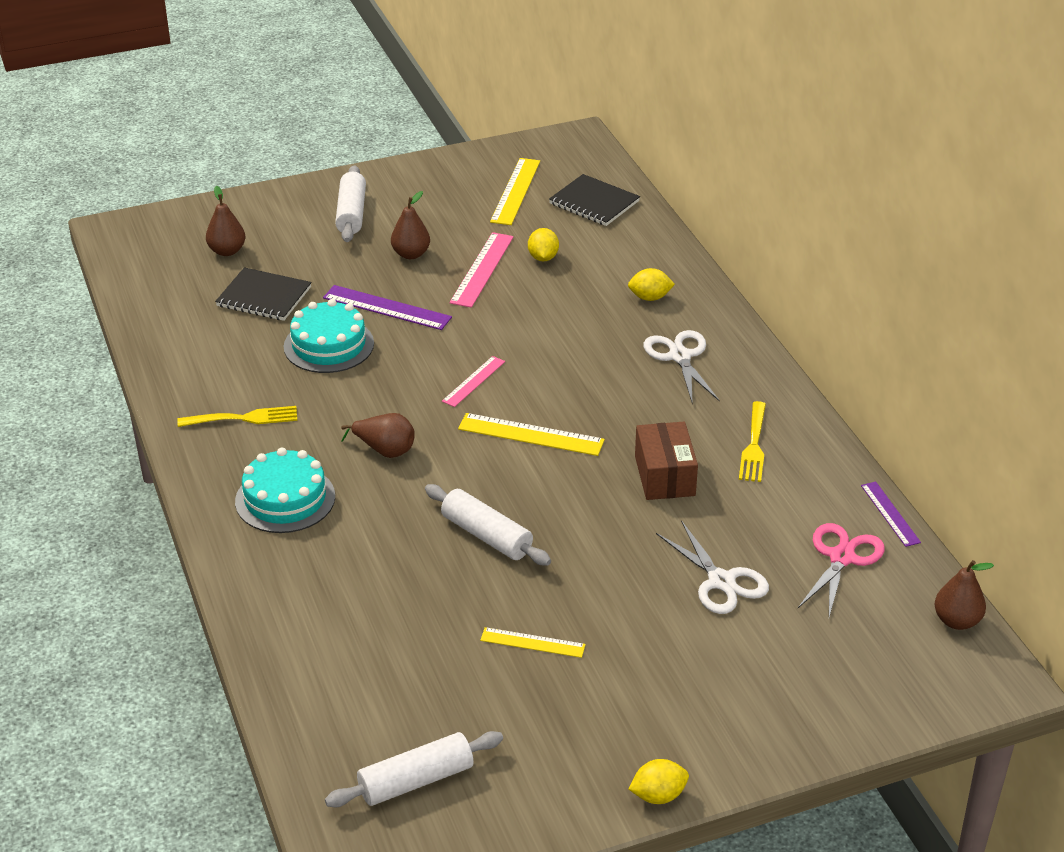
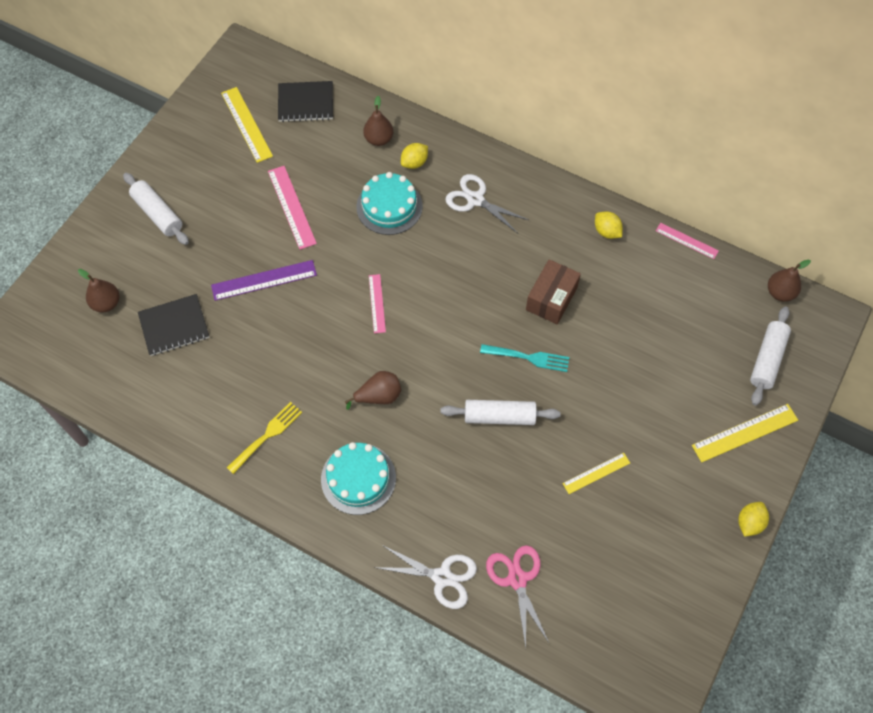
camera: 40 degrees left, 25 degrees up
turquoise cake [284,299,374,373] -> turquoise cake moved to [356,172,423,235]
white rolling pin [325,731,503,807] -> white rolling pin moved to [750,306,791,406]
brown pear [391,191,430,259] -> brown pear moved to [363,96,393,146]
yellow ruler [458,413,605,456] -> yellow ruler moved to [692,404,798,463]
yellow lemon [528,228,559,261] -> yellow lemon moved to [595,211,623,239]
brown box [635,422,698,500] -> brown box turned 75 degrees clockwise [526,259,581,324]
white scissors [656,520,769,614] -> white scissors moved to [374,545,477,609]
yellow fork [739,401,766,482] -> none
pink scissors [798,523,885,617] -> pink scissors moved to [486,545,549,648]
purple ruler [861,482,921,547] -> pink ruler [656,223,719,259]
none -> turquoise fork [480,344,569,372]

